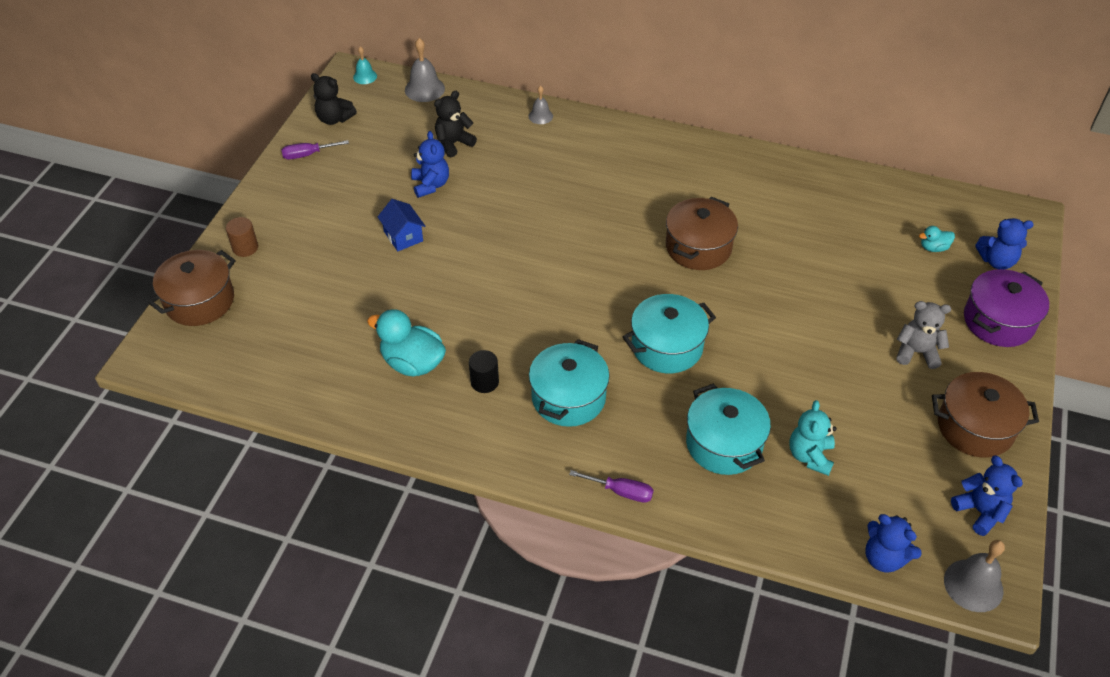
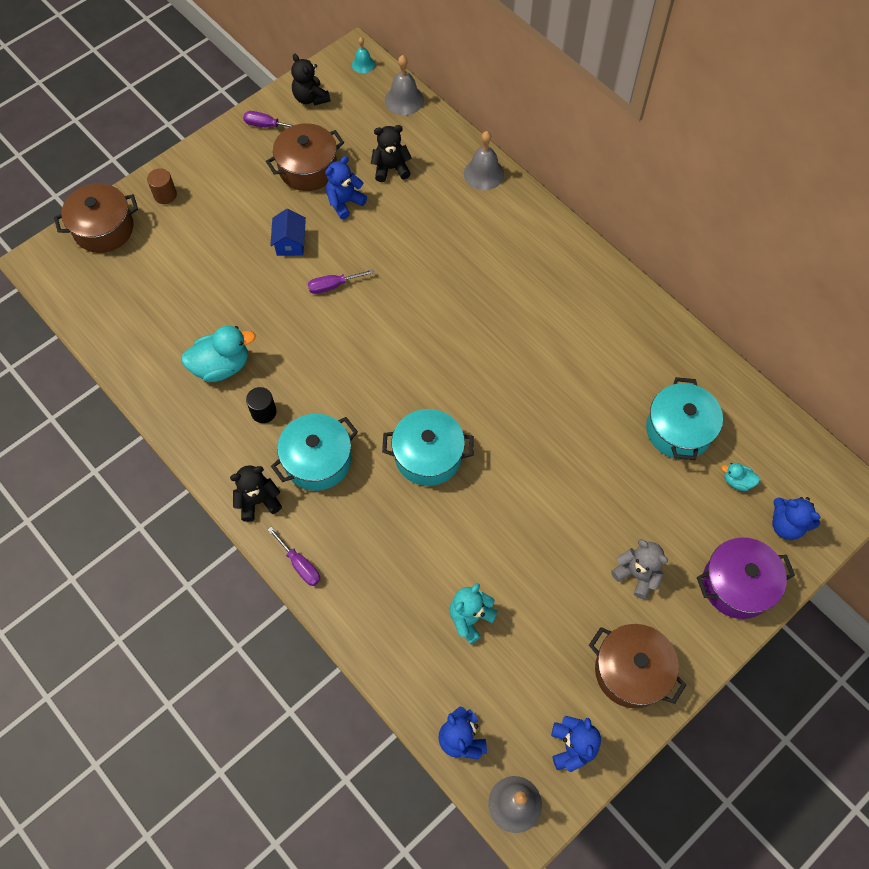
camera: 30 degrees right, 15 degrees up
turquoise duck [367,309,446,376] -> turquoise duck turned 105 degrees clockwise [181,325,256,382]
blue teddy bear [411,131,449,198] -> blue teddy bear turned 150 degrees counterclockwise [325,156,367,219]
grey bell [528,86,553,124] -> grey bell [464,131,504,190], size x1.66
brown pot [666,197,738,270] -> brown pot moved to [266,123,344,191]
turquoise pot [686,383,771,475] -> turquoise pot moved to [646,377,723,460]
none -> black teddy bear [230,465,282,522]
none -> purple screwdriver [308,269,374,294]

